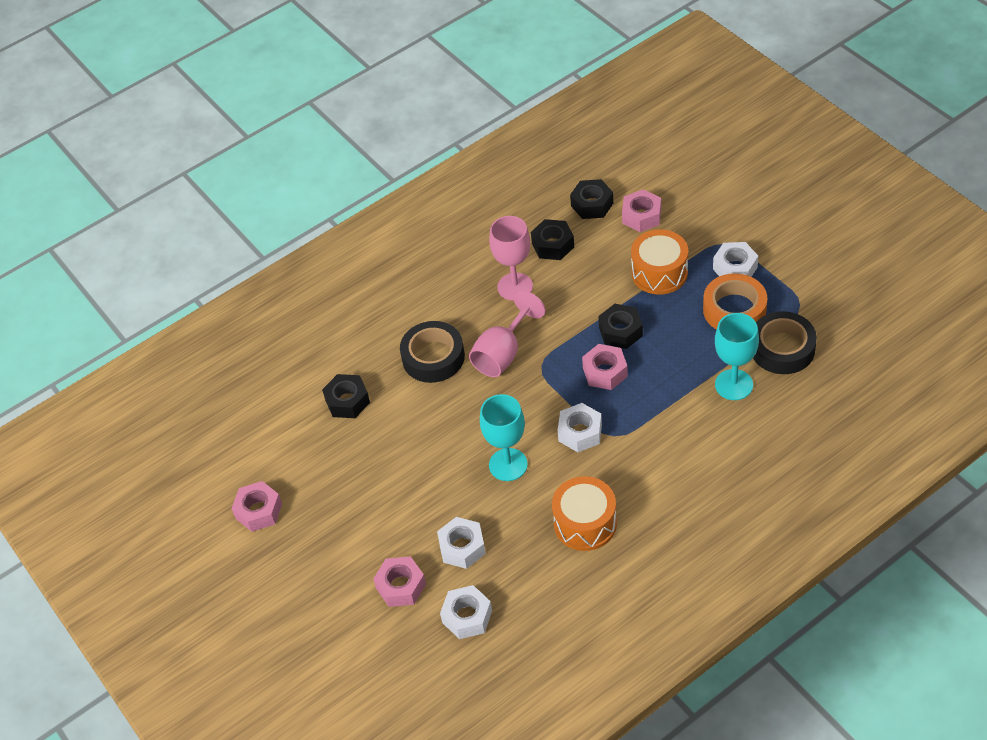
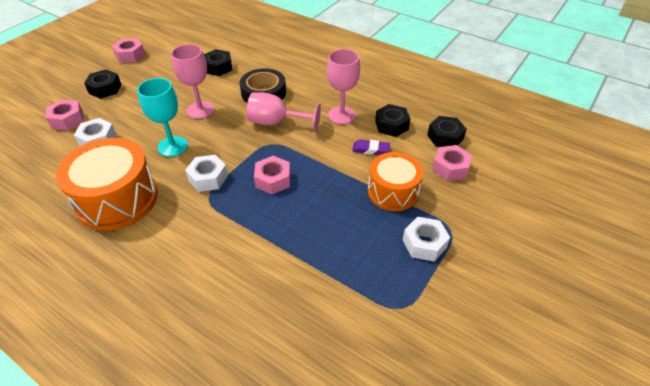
camera: 65 degrees right, 5 degrees down
white nut [440,585,492,639] -> none
orange drum [552,476,617,551] -> orange drum [56,138,158,231], size x1.52
black nut [598,304,643,349] -> black nut moved to [84,69,122,99]
orange tape [703,273,767,330] -> none
turquoise goblet [715,313,759,400] -> none
black tape [753,311,817,374] -> none
none -> pink goblet [171,44,214,119]
none -> purple eraser [352,139,390,155]

